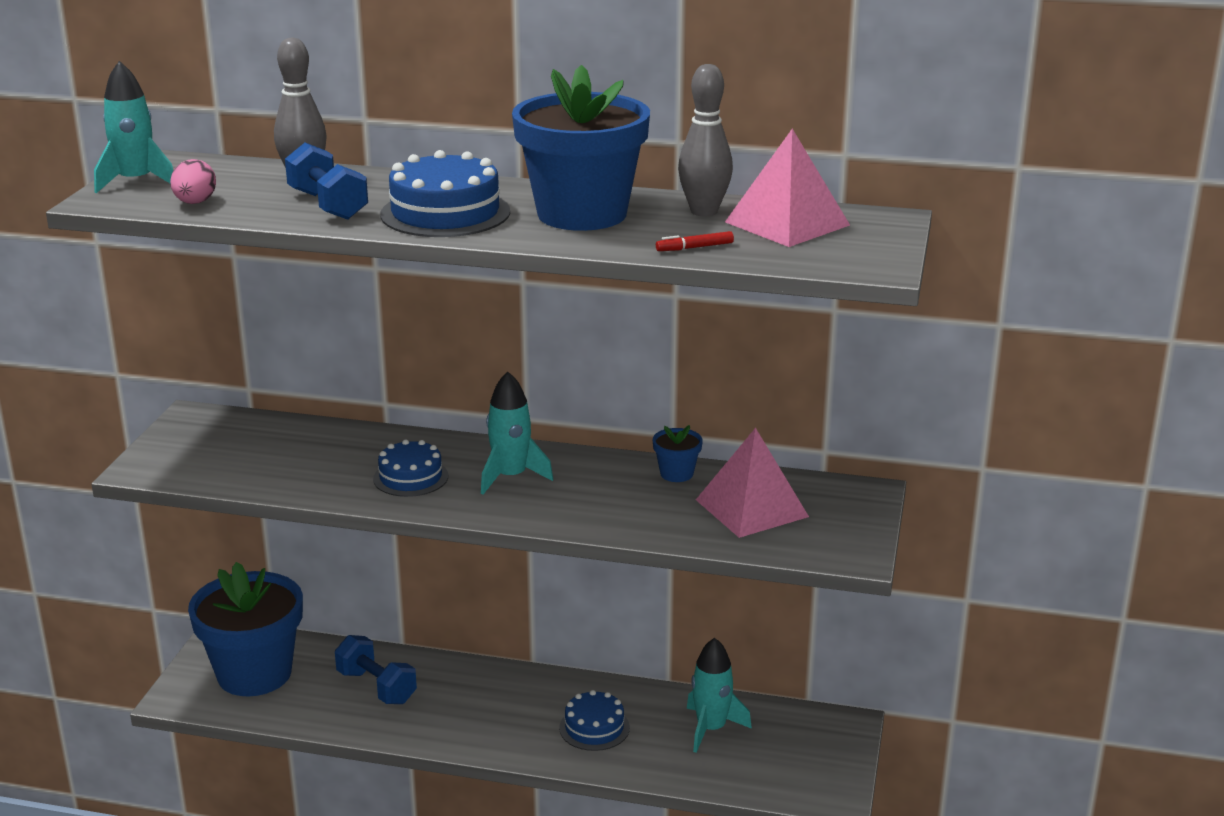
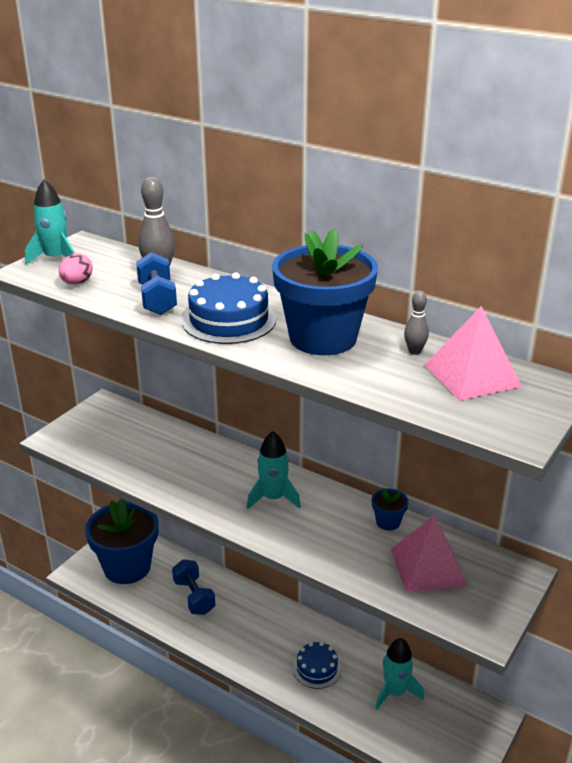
camera: 20 degrees right, 5 degrees up
blue cake [373,439,448,497] -> none
red marker [656,231,734,251] -> none
grey bowling pin [678,64,733,216] -> grey bowling pin [404,291,429,355], size x0.58

